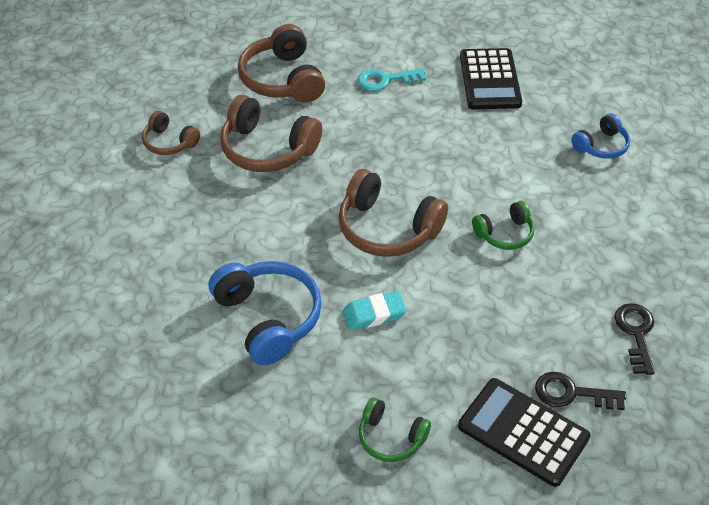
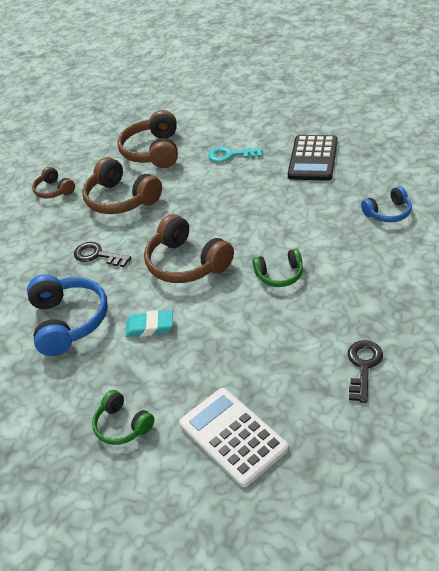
camera: 20 degrees right, 5 degrees down
black calculator [458,378,590,487] -> white calculator [179,388,289,487]
black key [535,372,626,410] -> black key moved to [74,242,131,267]

